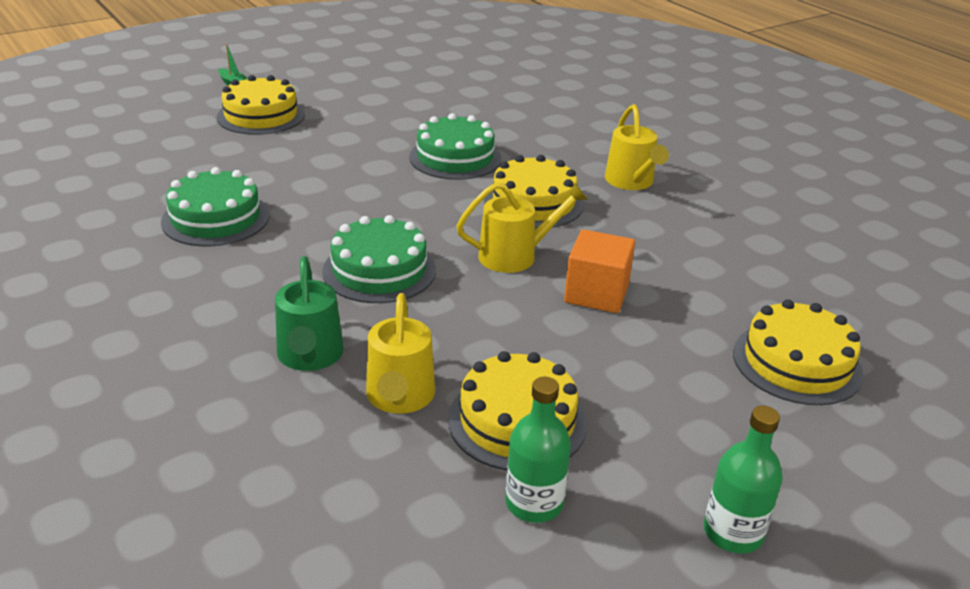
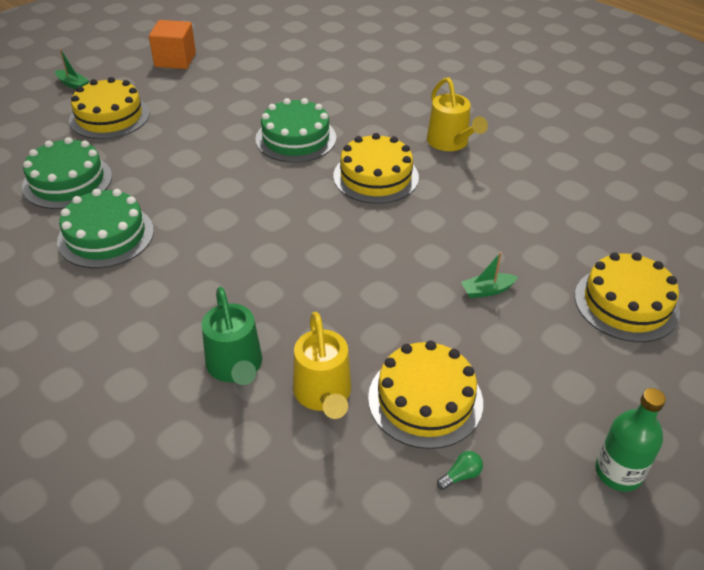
camera: 10 degrees left, 10 degrees up
green cake [322,215,436,303] -> green cake moved to [22,137,112,209]
yellow watering can [457,182,588,273] -> none
green bottle [505,377,571,523] -> green light bulb [437,451,483,490]
orange cube [564,229,635,313] -> orange cube moved to [149,20,196,69]
none -> green boat [461,252,518,298]

